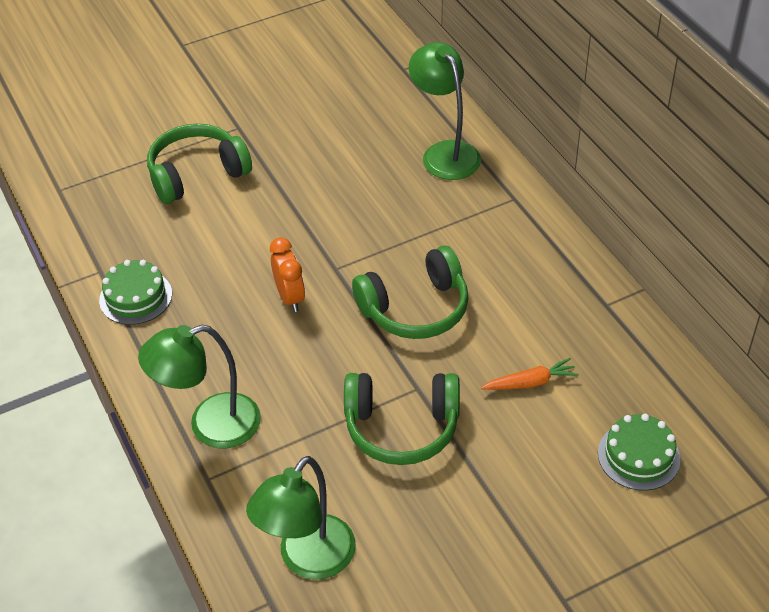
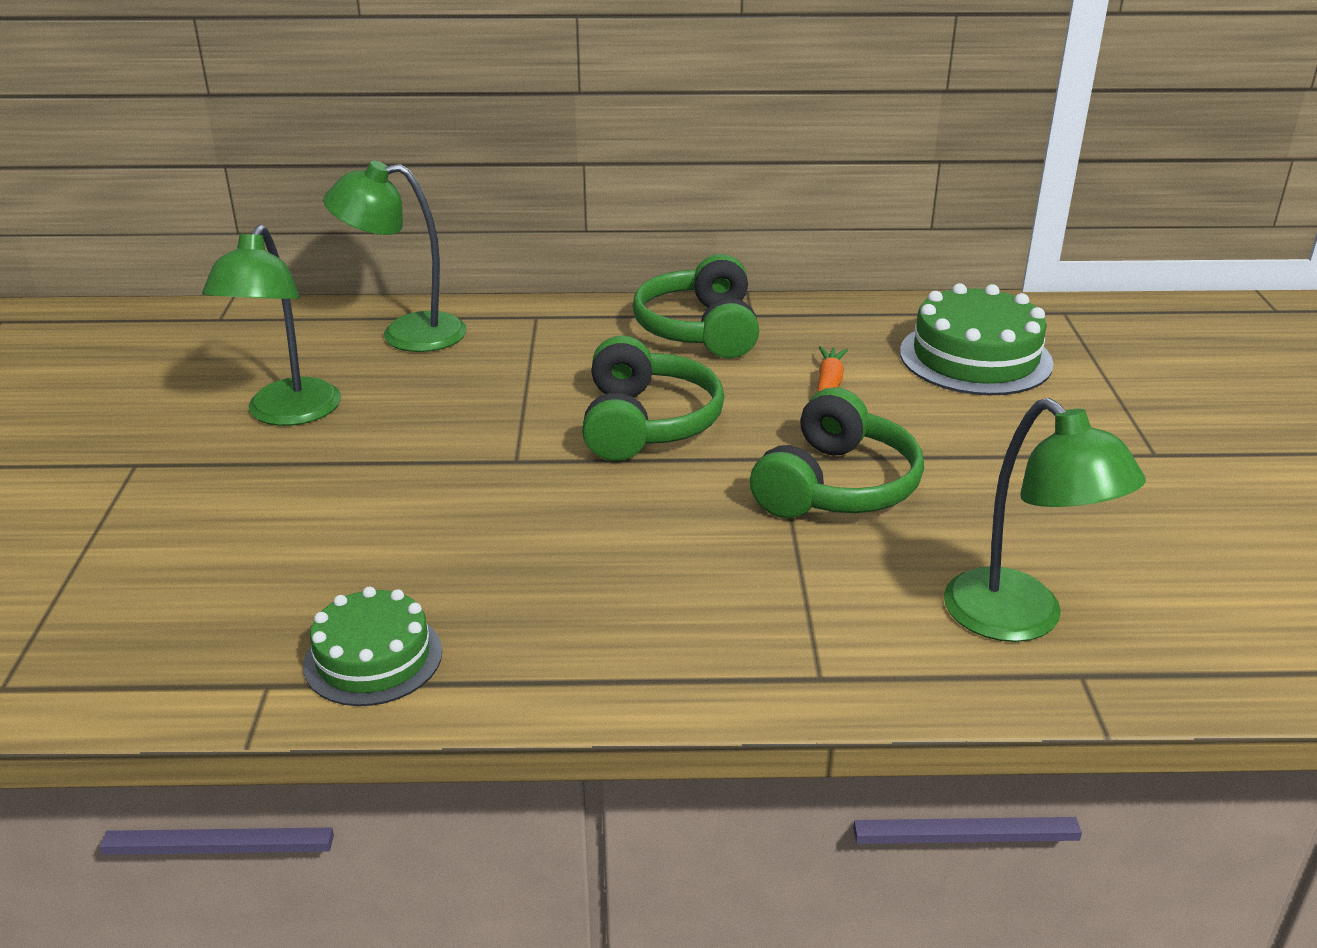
camera: 65 degrees left, 15 degrees down
green lamp [138,325,261,449] -> green lamp moved to [202,225,341,426]
green headphones [147,123,252,204] -> green headphones moved to [632,254,759,358]
orange clock [270,238,305,312] -> none
green cake [598,414,680,491] -> green cake [900,283,1054,395], size x1.56

